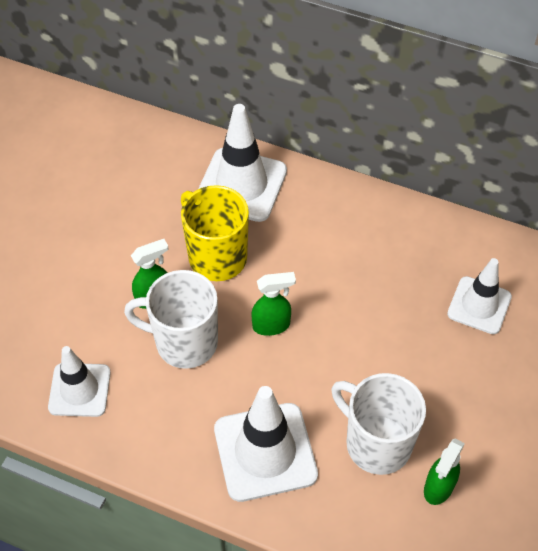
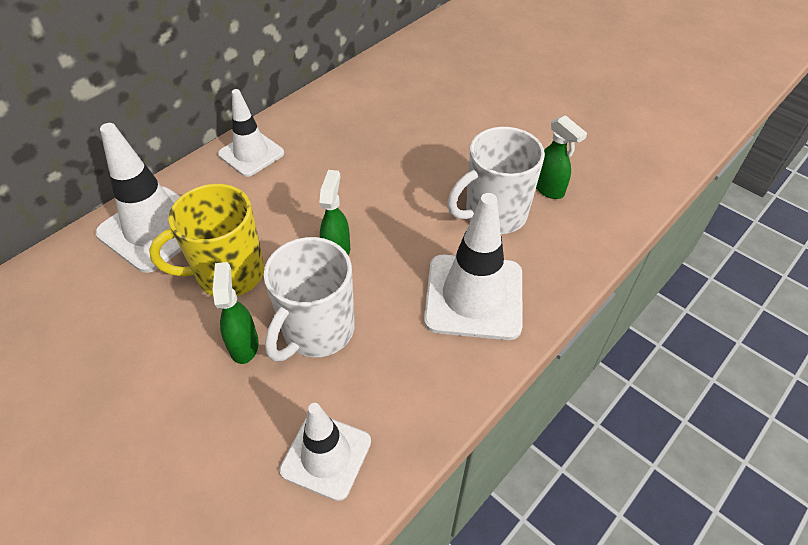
camera: 70 degrees left, 5 degrees down
white traffic cone [447,258,512,334] -> white traffic cone moved to [218,89,284,177]

